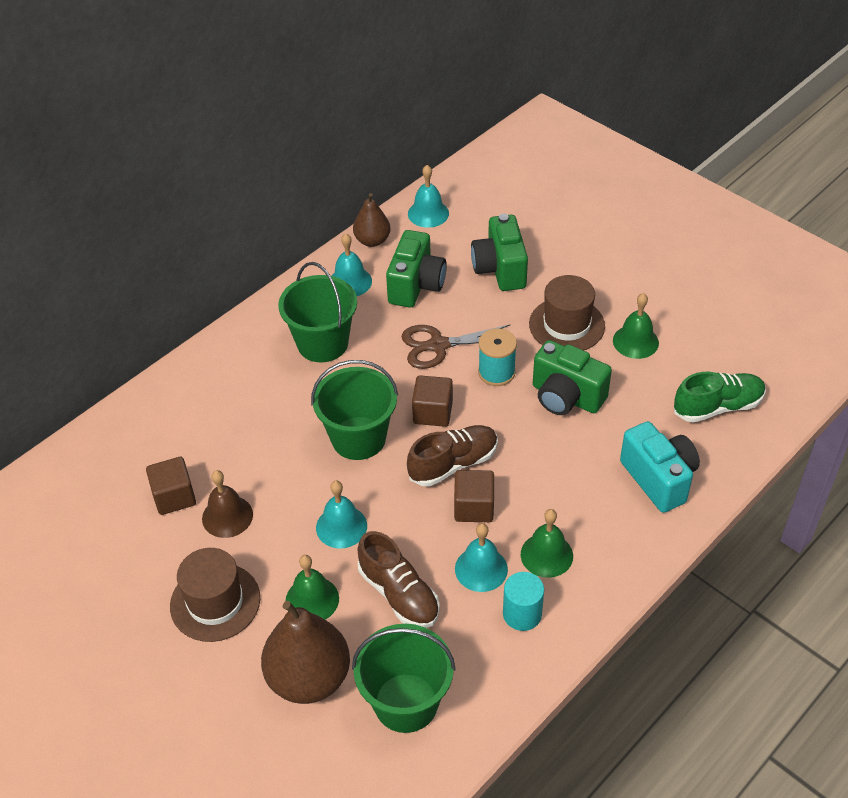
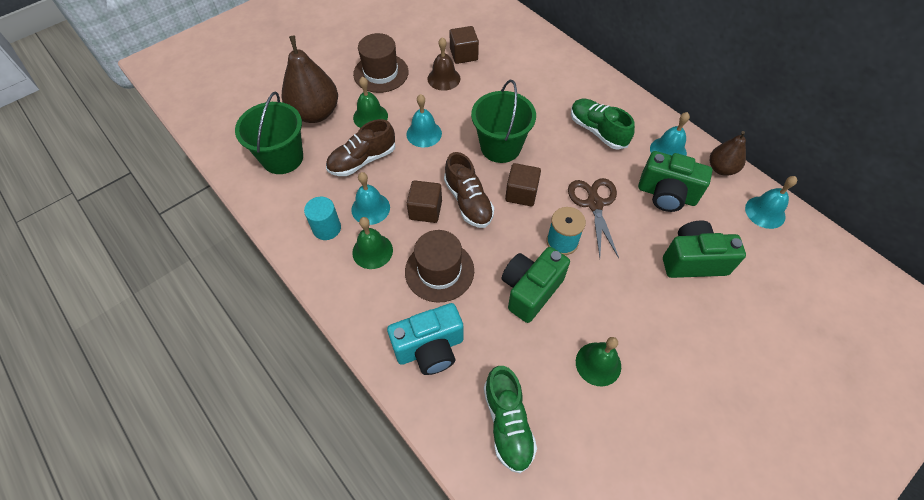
camera: 95 degrees right, 10 degrees up
green bucket [278,262,357,362] -> green shoe [571,99,635,150]
brown hat [529,275,605,350] -> brown hat moved to [405,230,474,303]

